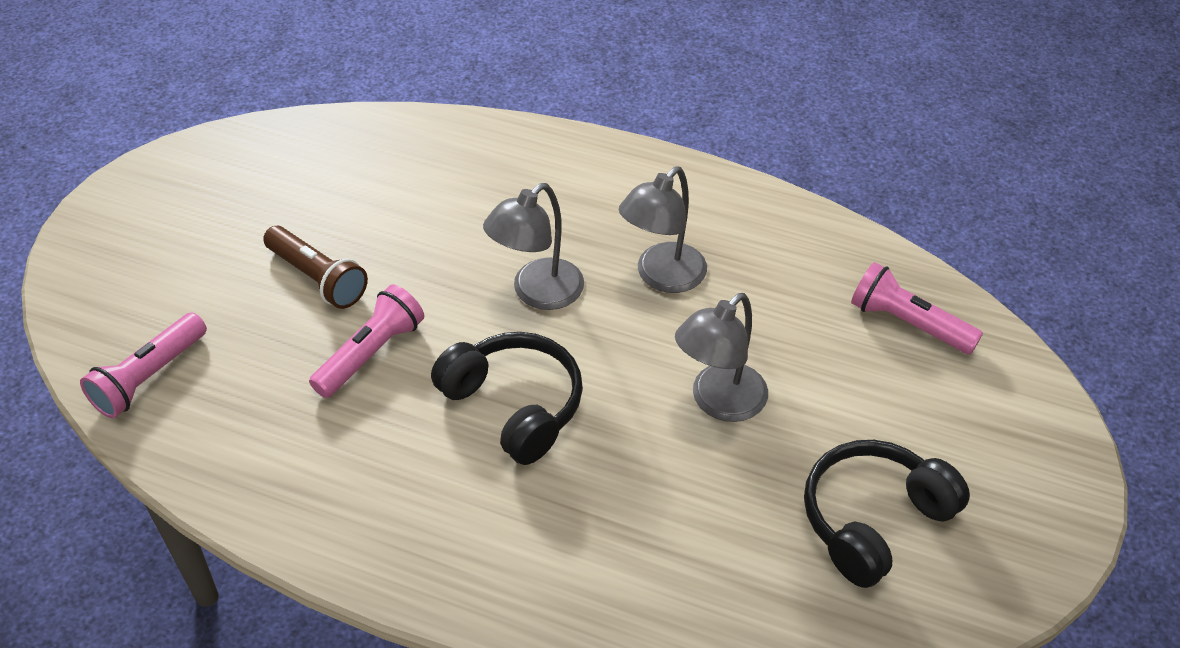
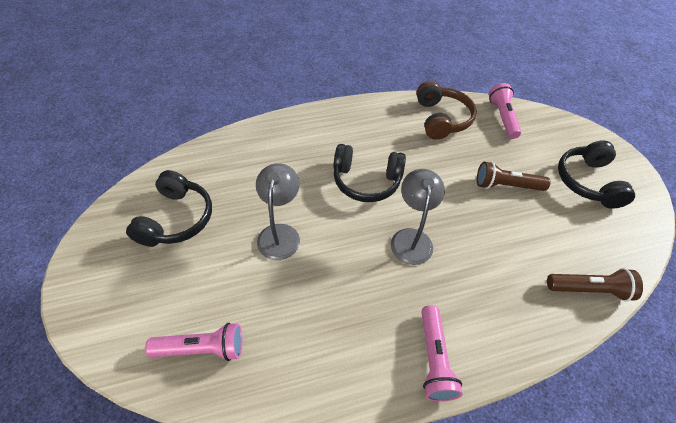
camera: 140 degrees right, 5 degrees up
pink flashlight [309,284,424,398] -> pink flashlight moved to [422,305,463,401]
grey lamp [619,167,707,293] -> none
none -> brown headphones [416,81,477,140]
none -> brown flashlight [547,268,643,301]
none -> black headphones [558,140,635,209]

